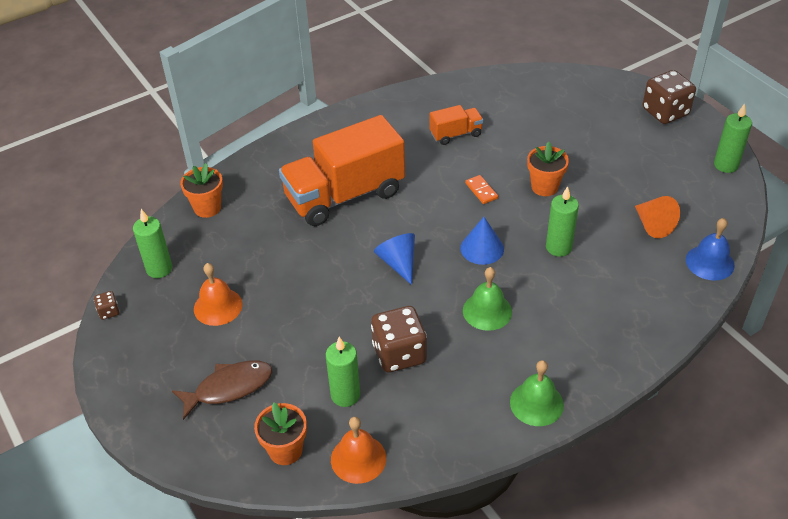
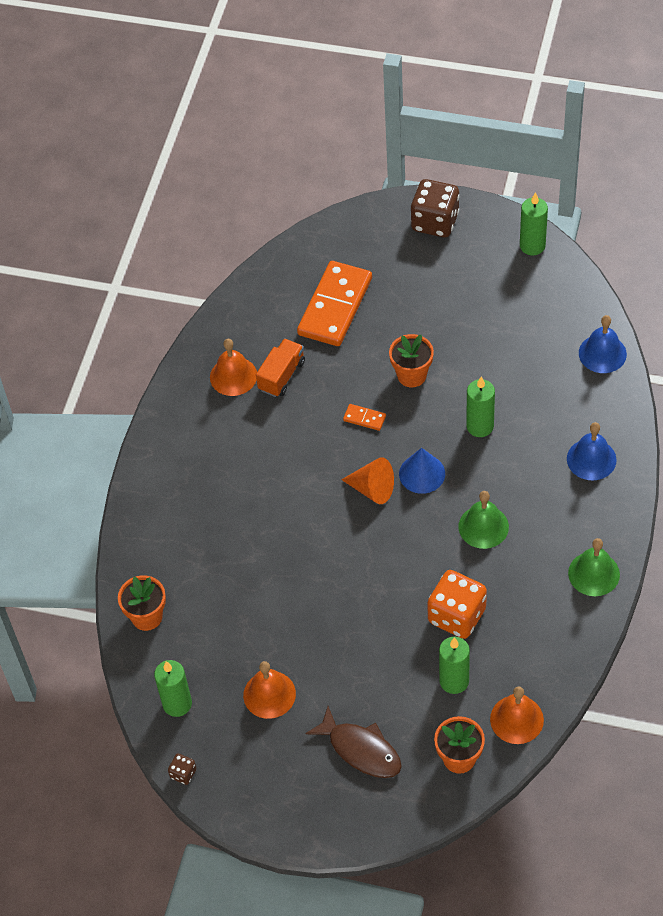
camera: 40 degrees left, 10 degrees up
brown fish [172,360,272,420] -> brown fish turned 105 degrees clockwise [306,706,402,778]
orange truck [279,115,405,226] -> none
brown dice [371,306,427,372] -> orange dice [427,570,487,639]
blue cone [374,233,415,285] -> none
orange cone [635,196,680,238] -> orange cone moved to [341,457,394,504]
none -> orange bell [210,339,257,396]
none -> orange domino [297,261,372,346]
none -> blue bell [567,422,617,480]

